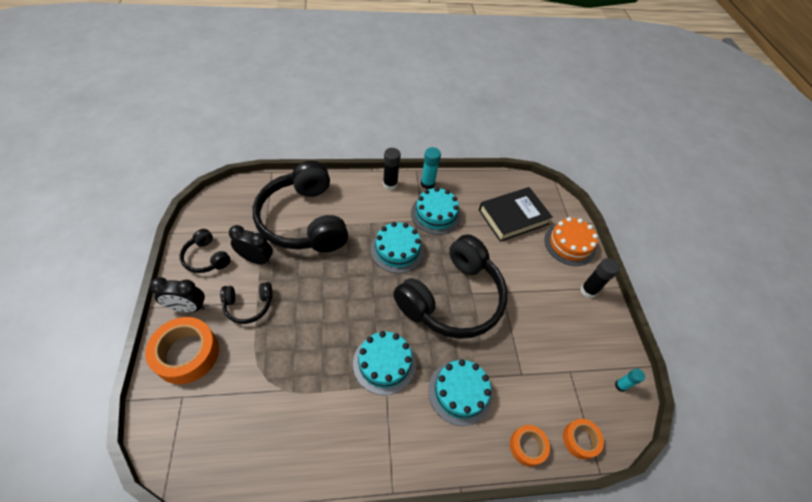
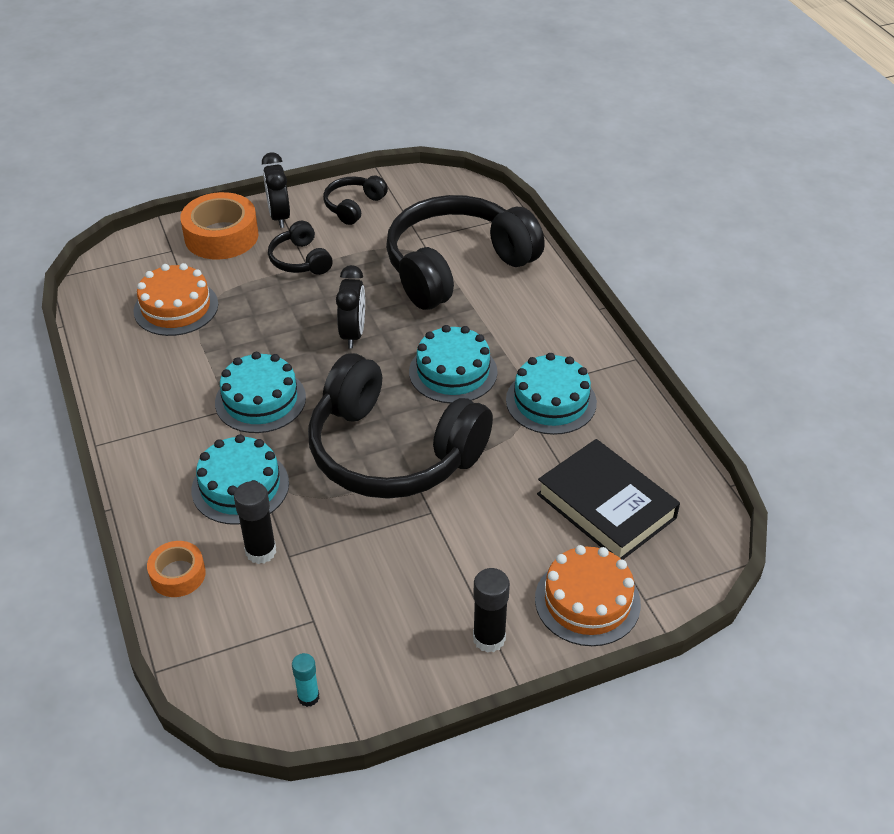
camera: 80 degrees right, 10 degrees down
black clock [229,225,273,265] -> black clock moved to [336,265,365,348]
black glue stick [383,148,401,190] -> black glue stick moved to [234,481,276,564]
turquoise glue stick [421,147,441,189] -> none
orange tape [563,419,604,460] -> none
none -> orange cake [134,263,218,336]

